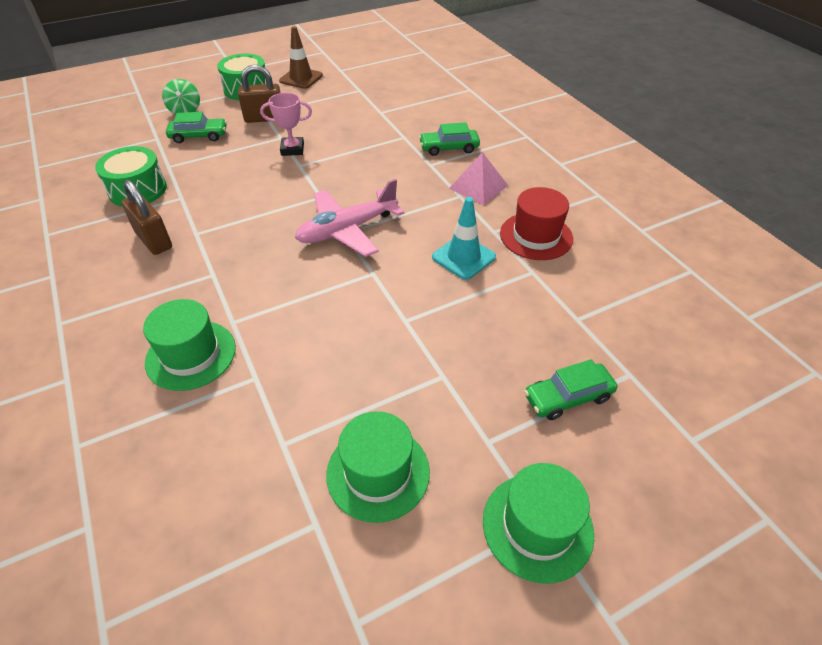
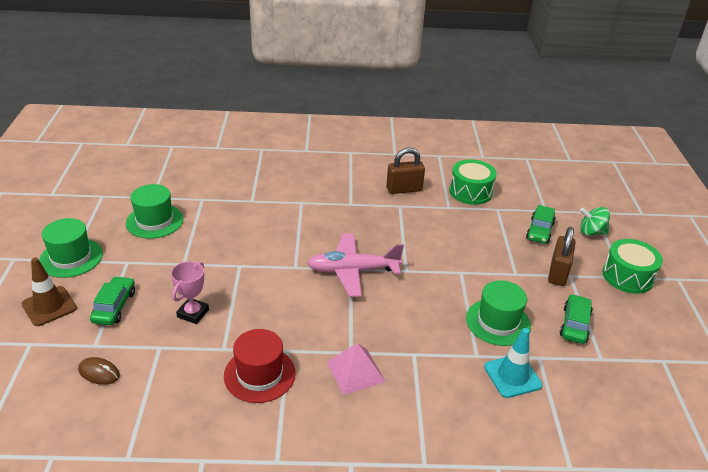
camera: 115 degrees right, 10 degrees down
green hat [143,299,236,391] -> green hat moved to [466,280,531,346]
pink trophy [260,93,312,156] -> pink trophy moved to [171,261,209,324]
brown traffic cone [279,26,323,89] -> brown traffic cone moved to [22,258,77,326]
pink plane [295,179,404,257] -> pink plane turned 90 degrees counterclockwise [307,233,404,297]
green car [419,122,480,156] -> green car moved to [560,294,593,344]
turquoise traffic cone [432,197,496,280] -> turquoise traffic cone moved to [484,328,543,398]
none -> brown mouse [78,357,120,385]

